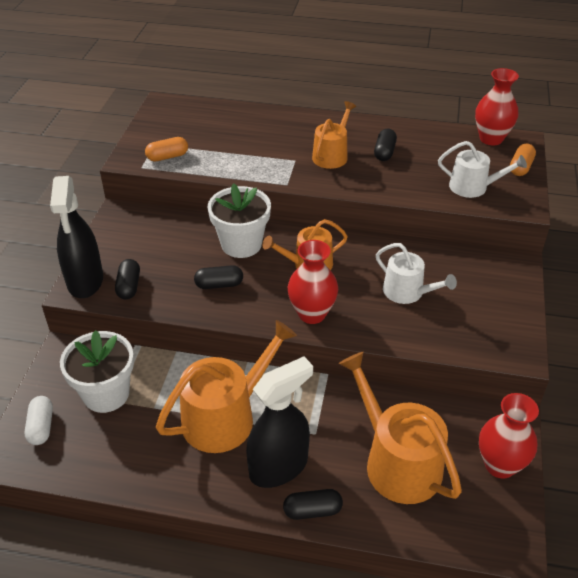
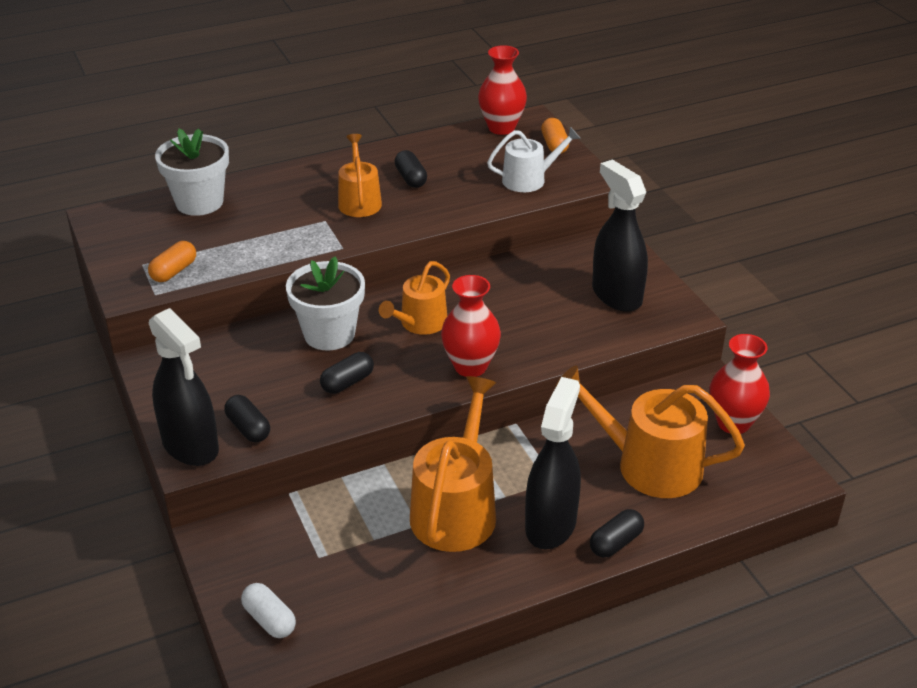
camera: 35 degrees left, 5 degrees down
white flower pot [60,330,134,413] -> white flower pot moved to [155,129,229,216]
white watering can [376,243,457,304] -> none
none -> black spray bottle [592,159,648,312]

